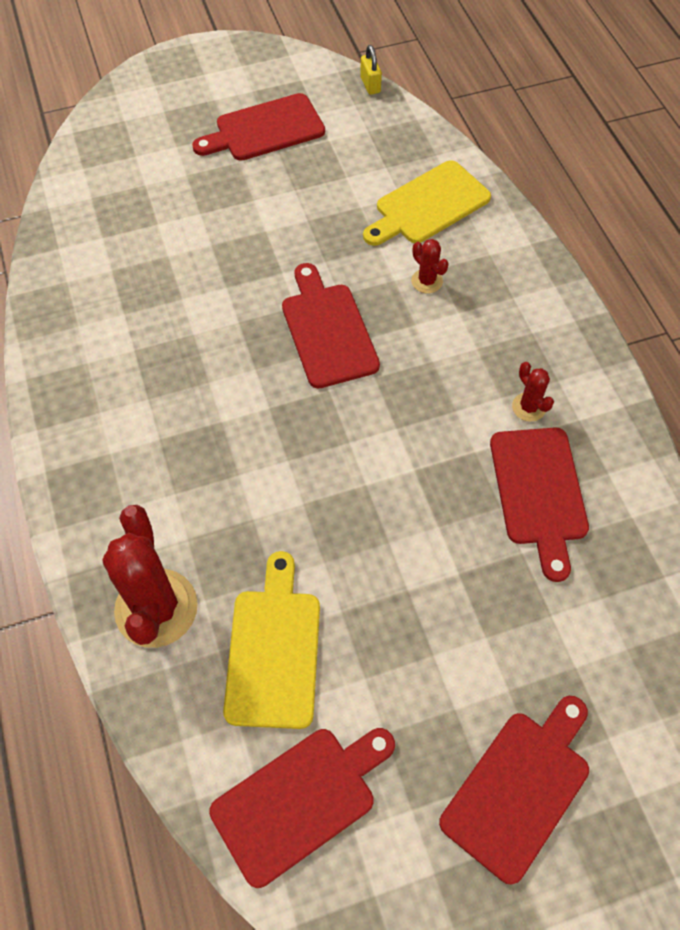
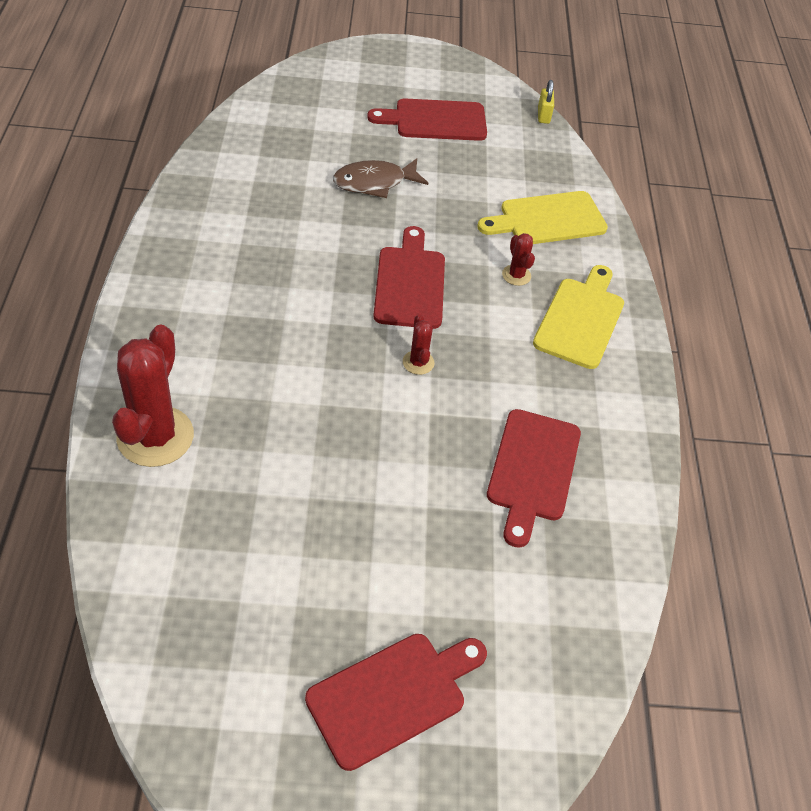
camera: 15 degrees right, 10 degrees down
red cutting board [209,728,395,888] -> none
yellow cutting board [223,551,320,729] -> yellow cutting board moved to [533,265,624,369]
red cactus [512,362,554,422] -> red cactus moved to [403,314,435,375]
none -> brown fish [333,158,428,198]

